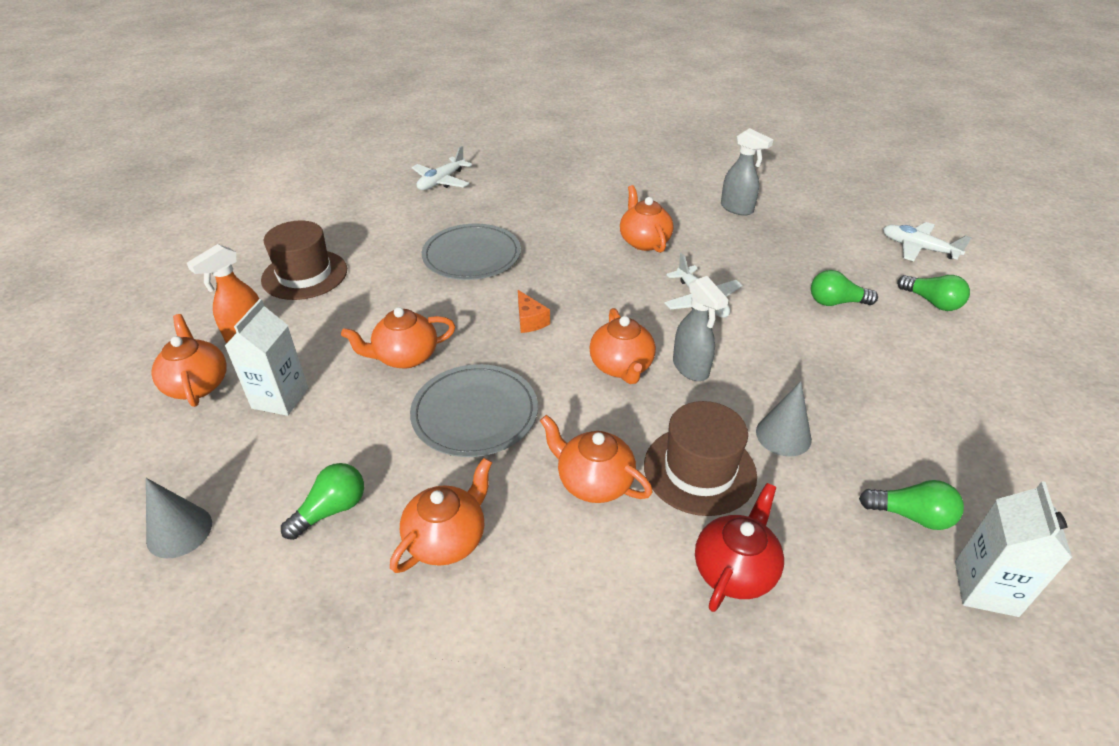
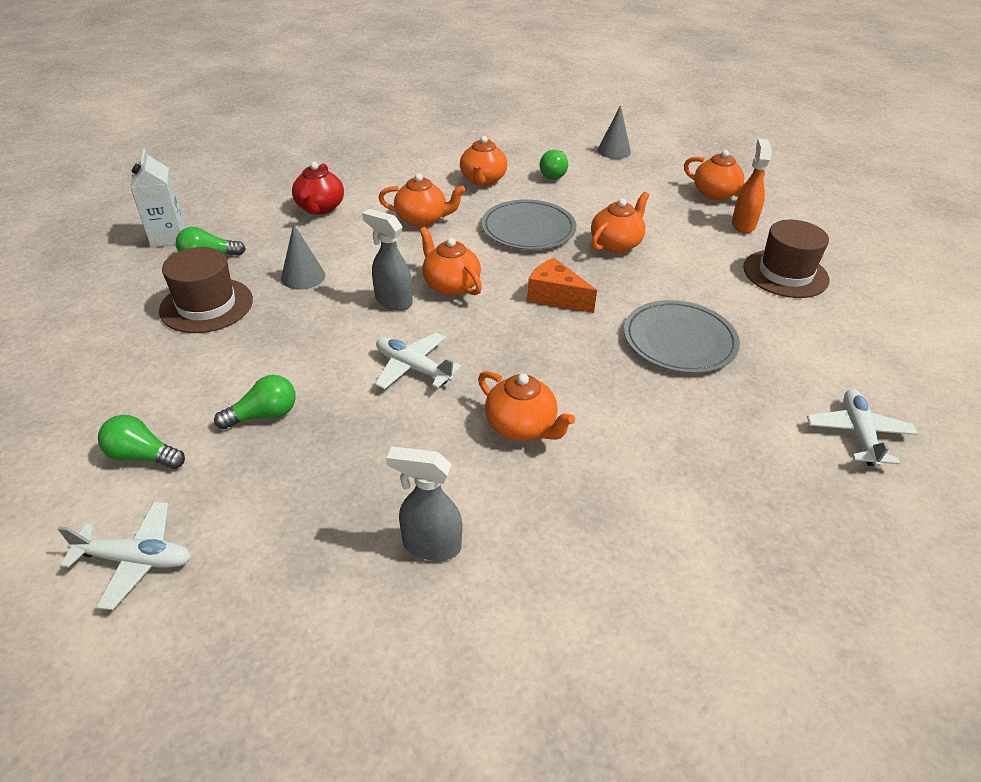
camera: 150 degrees right, 0 degrees up
white carton [225,299,308,416] -> none
orange cheese [518,290,550,333] -> orange cheese [527,258,597,313], size x1.50
brown hat [644,401,757,516] -> brown hat moved to [159,247,253,333]

